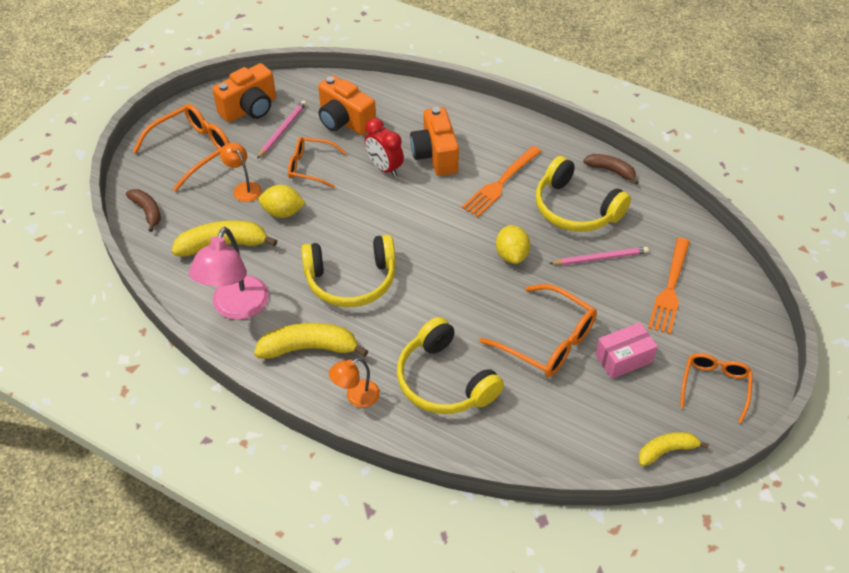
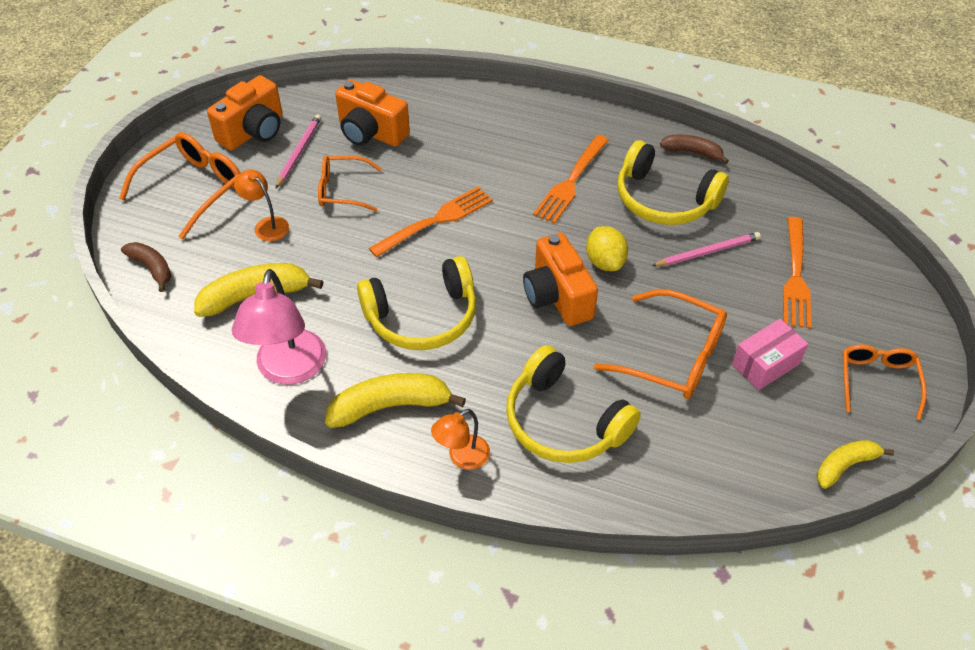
camera: 10 degrees left, 0 degrees up
yellow lemon [258,185,306,218] -> none
red clock [365,118,404,177] -> none
orange camera [410,107,459,176] -> orange camera moved to [523,233,598,326]
none -> orange fork [369,186,493,258]

